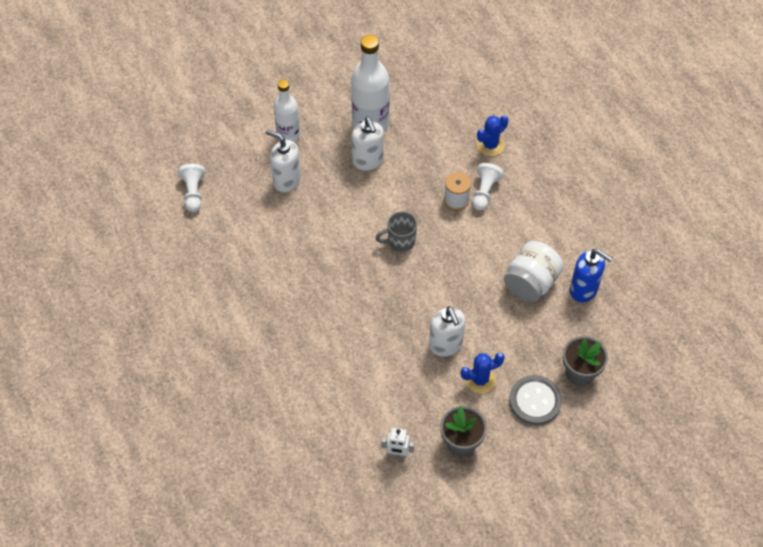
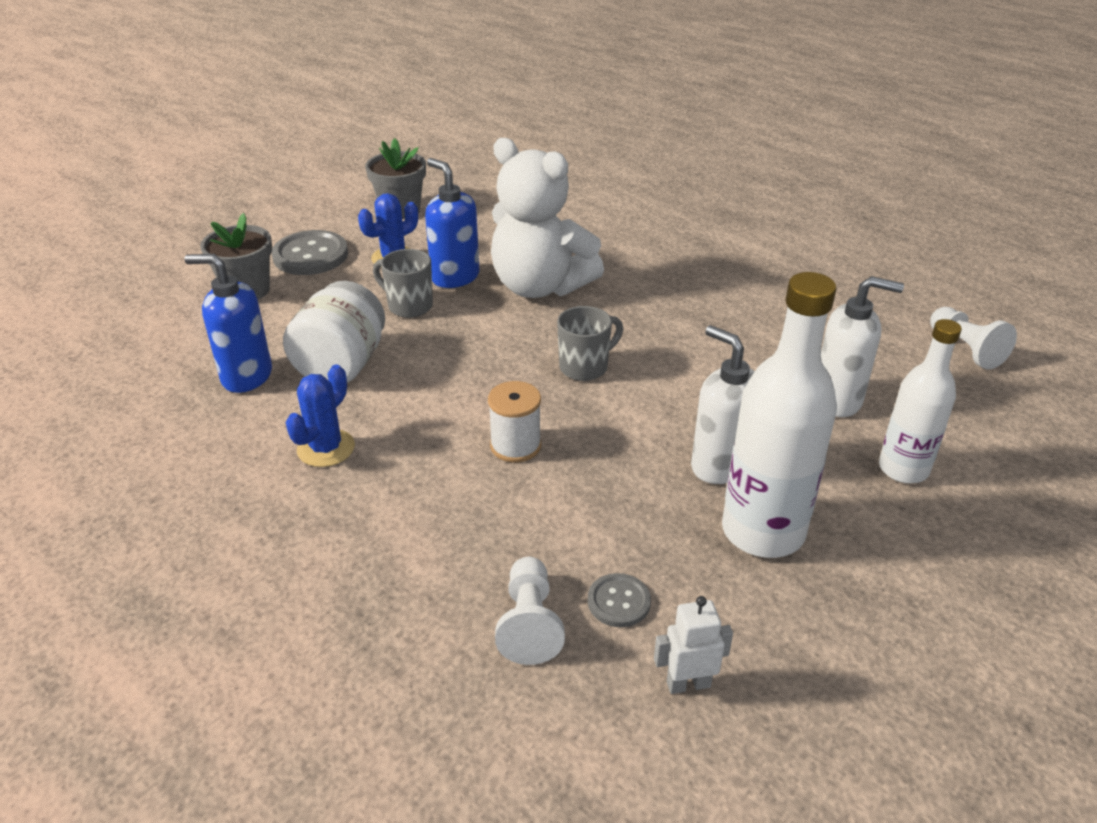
camera: 160 degrees right, 20 degrees down
white robot [381,428,414,458] -> white robot moved to [654,596,733,694]
white soap dispenser [429,306,465,357] -> blue soap dispenser [425,158,479,288]
white pawn [472,163,504,211] -> white pawn moved to [495,557,565,665]
blue cactus [477,115,508,156] -> blue cactus moved to [285,364,355,467]
none -> grey mug [373,249,433,318]
none -> white teddy bear [491,138,604,298]
none -> grey button [588,573,651,627]

